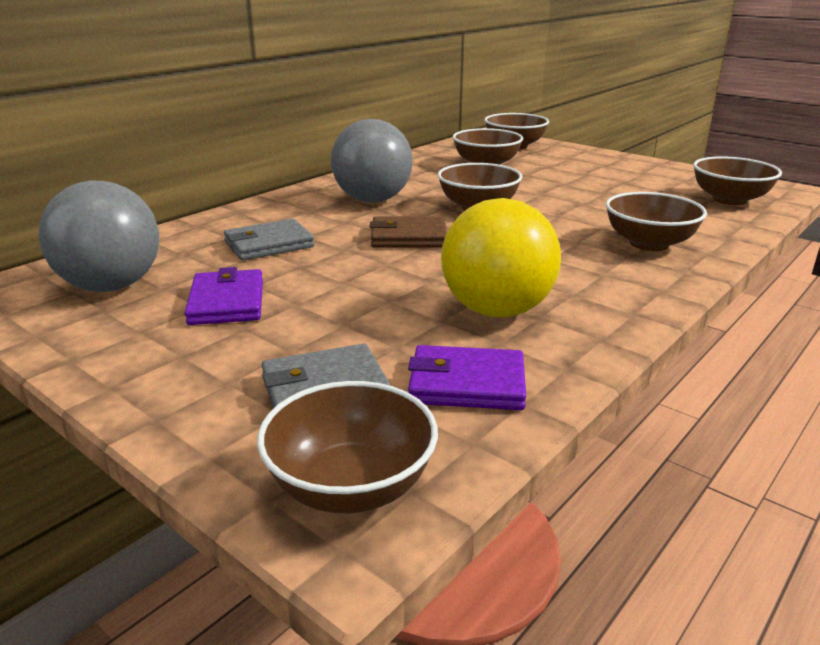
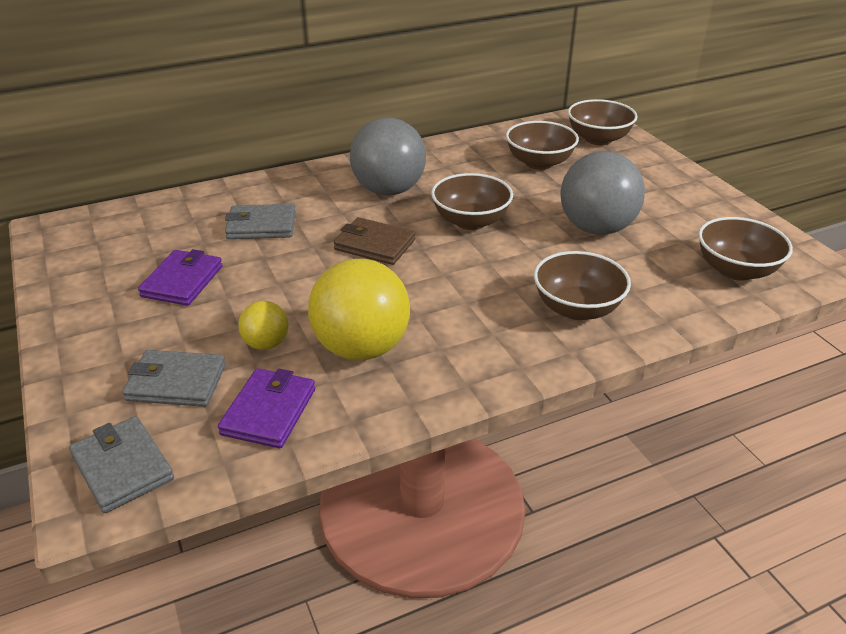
camera: 25 degrees right, 10 degrees up
grey ball [38,181,159,292] -> grey ball moved to [561,151,645,235]
brown bowl [257,381,438,513] -> grey wallet [69,416,174,513]
purple wallet [408,345,526,410] -> purple wallet turned 75 degrees clockwise [218,368,315,448]
none -> yellow ball [238,301,289,350]

